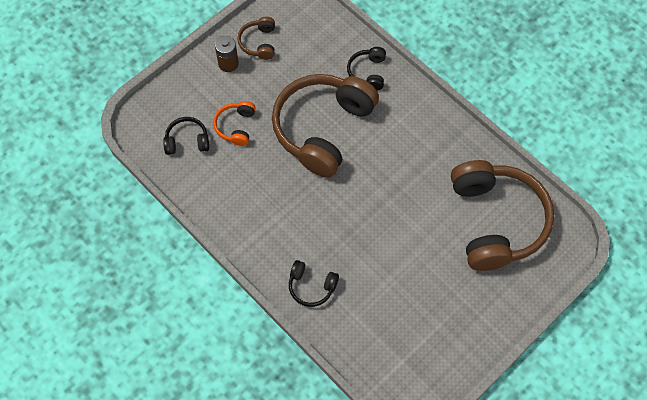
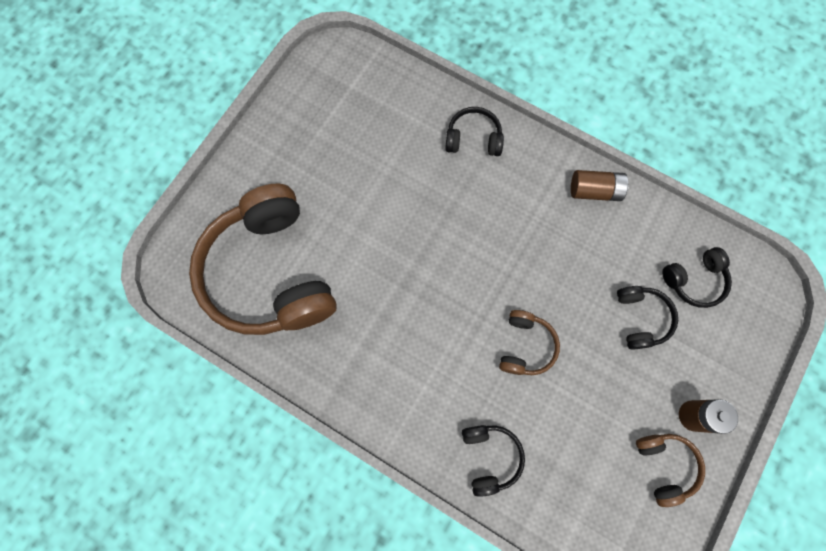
camera: 165 degrees right, 10 degrees up
orange headphones [213,101,256,146] -> black headphones [617,286,678,350]
brown headphones [272,74,379,178] -> brown headphones [499,310,560,375], size x0.44
none -> brown battery [571,170,629,201]

